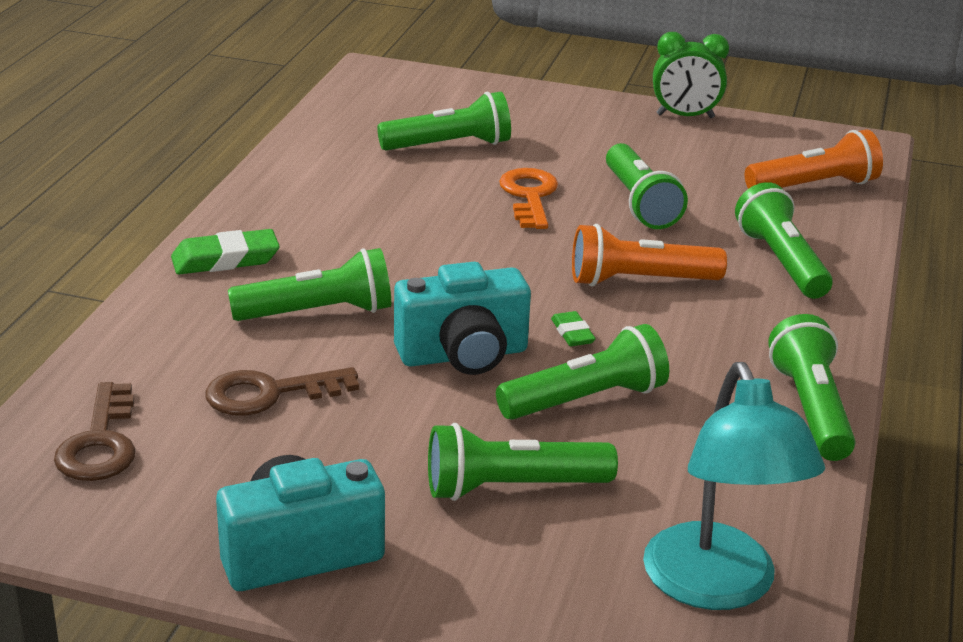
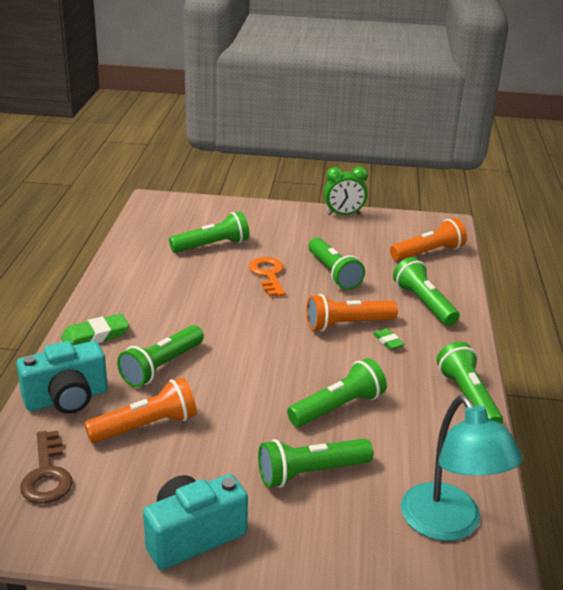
camera: 10 degrees left, 0 degrees up
brown key [205,367,359,416] -> orange flashlight [84,377,197,443]
green flashlight [228,248,391,321] -> green flashlight turned 150 degrees clockwise [117,325,204,387]
turquoise camera [394,262,531,375] -> turquoise camera moved to [16,341,108,414]
green eraser [551,311,596,346] -> green eraser moved to [373,328,405,350]

